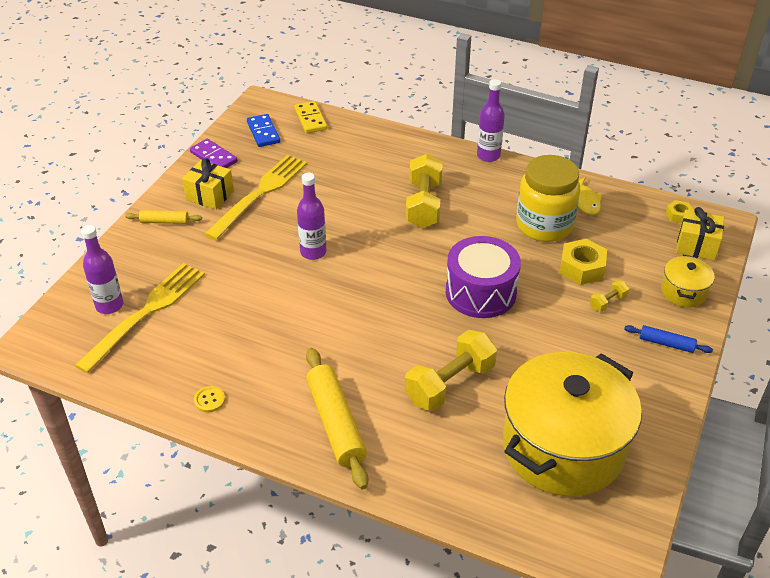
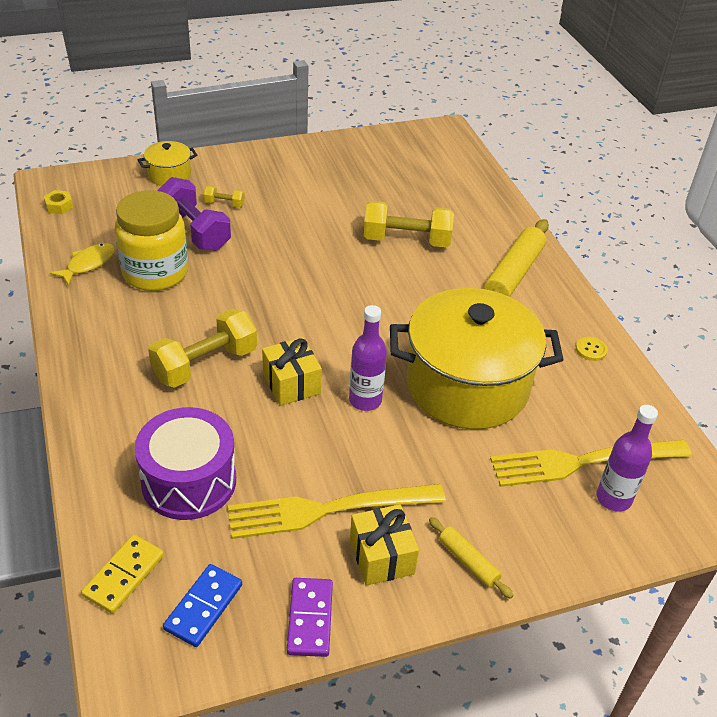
camera: 135 degrees left, 0 degrees up
purple drum [446,236,521,318] -> purple drum moved to [135,407,236,520]
purple bottle [477,79,505,162] -> none
yellow pot [503,352,642,497] -> yellow pot moved to [390,288,564,430]
yellow nut [560,239,607,285] -> purple dumbbell [157,177,231,251]
blue rolling pin [624,325,713,353] -> none
yellow gift [676,207,724,261] -> yellow gift moved to [262,337,322,406]

